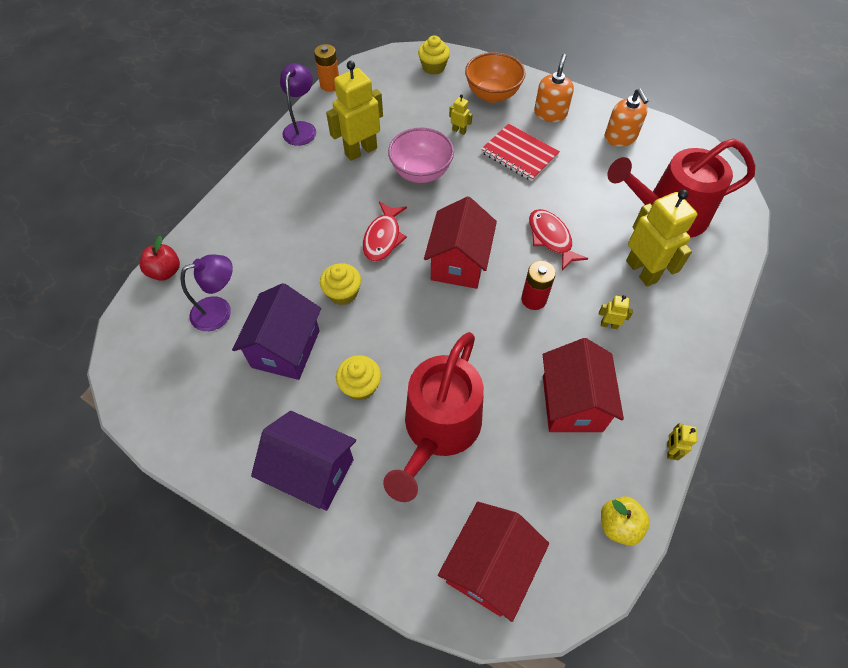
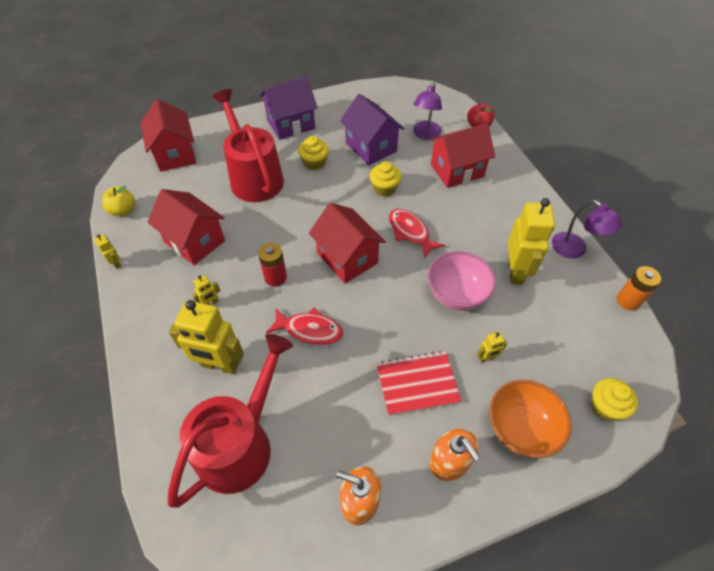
camera: 130 degrees right, 5 degrees down
none -> red house [430,123,495,188]

